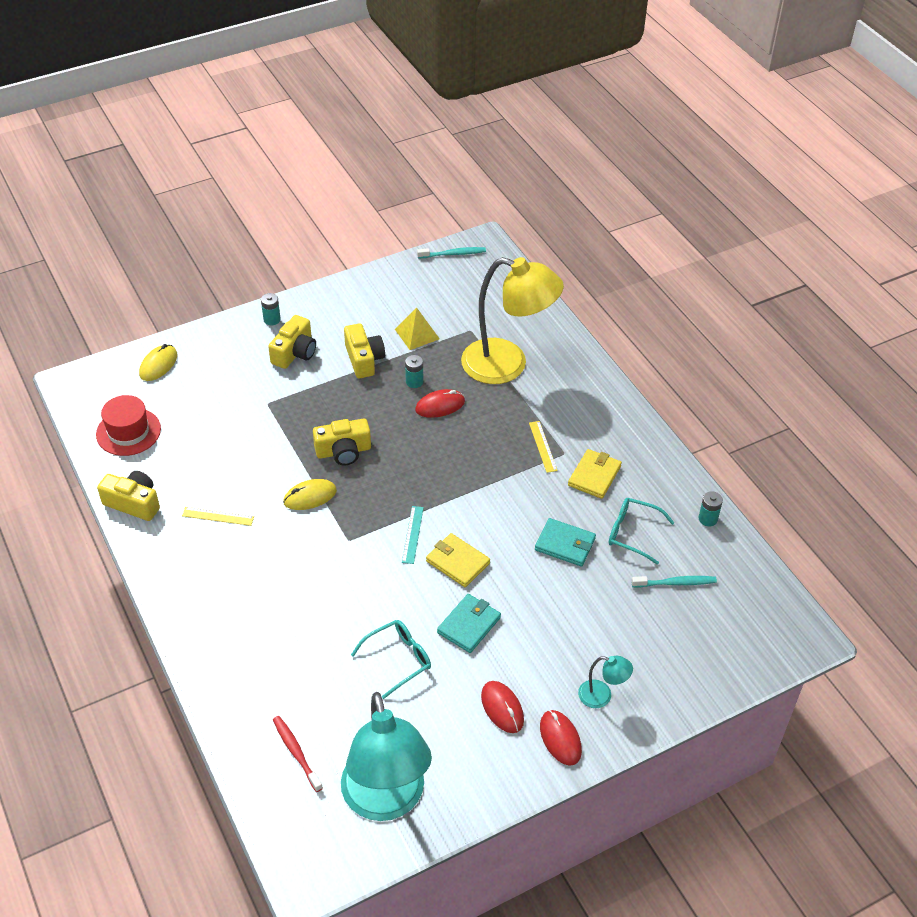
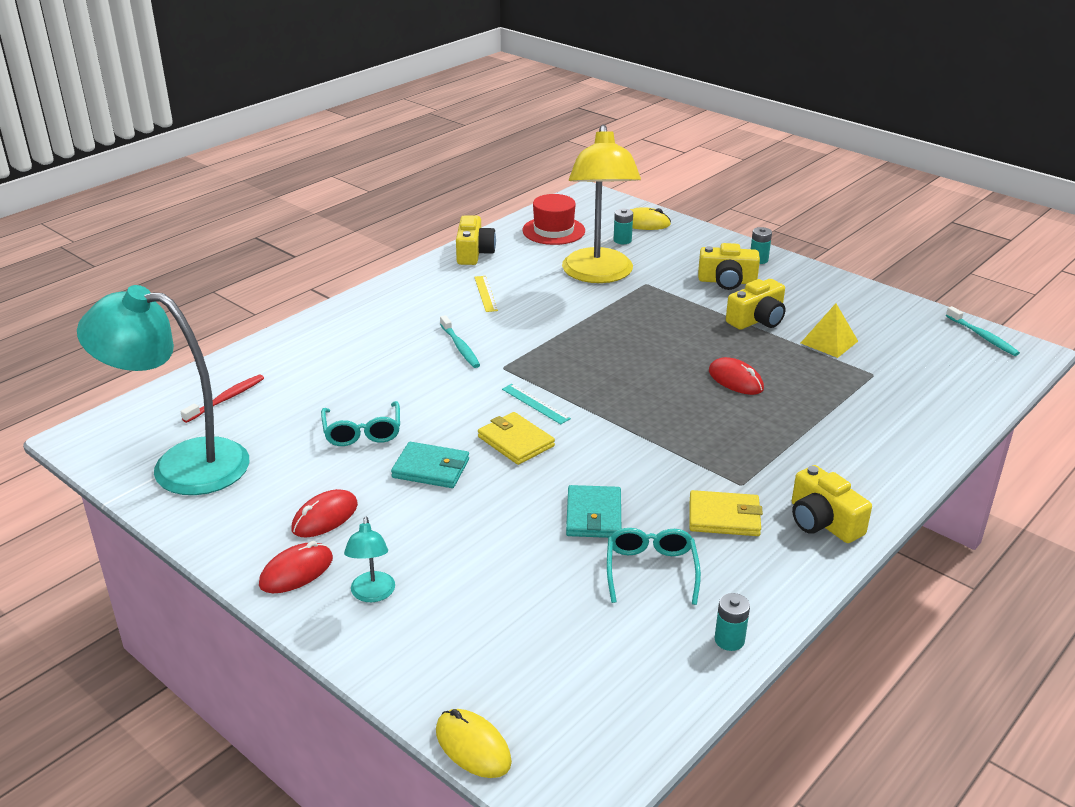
camera: 70 degrees right, 15 degrees down
yellow mouse [283,479,337,510] -> yellow mouse moved to [436,709,512,778]
yellow camera [313,419,371,466] -> yellow camera moved to [792,465,872,543]
turquoise lamp [341,692,432,821] -> turquoise lamp turned 45 degrees clockwise [77,285,249,495]
turquoise glasses [351,620,431,699] -> turquoise glasses turned 45 degrees clockwise [321,401,400,446]
turquoise ruler [402,506,424,564] -> turquoise ruler turned 60 degrees clockwise [502,384,571,424]
turquoise battery [405,355,423,388] -> turquoise battery moved to [613,209,633,244]
yellow wallet [426,533,490,587] -> yellow wallet turned 60 degrees counterclockwise [478,412,555,465]
yellow lamp [461,257,564,384] -> yellow lamp moved to [562,125,641,283]
yellow ruler [529,421,558,473] -> none
turquoise toothbrush [631,576,717,587] -> turquoise toothbrush moved to [440,315,480,368]

